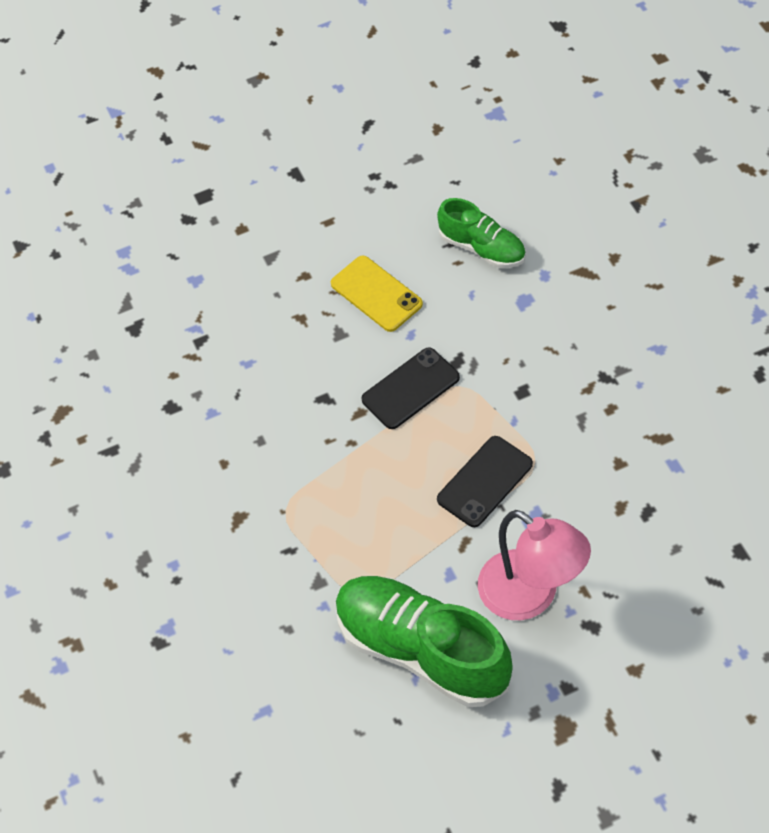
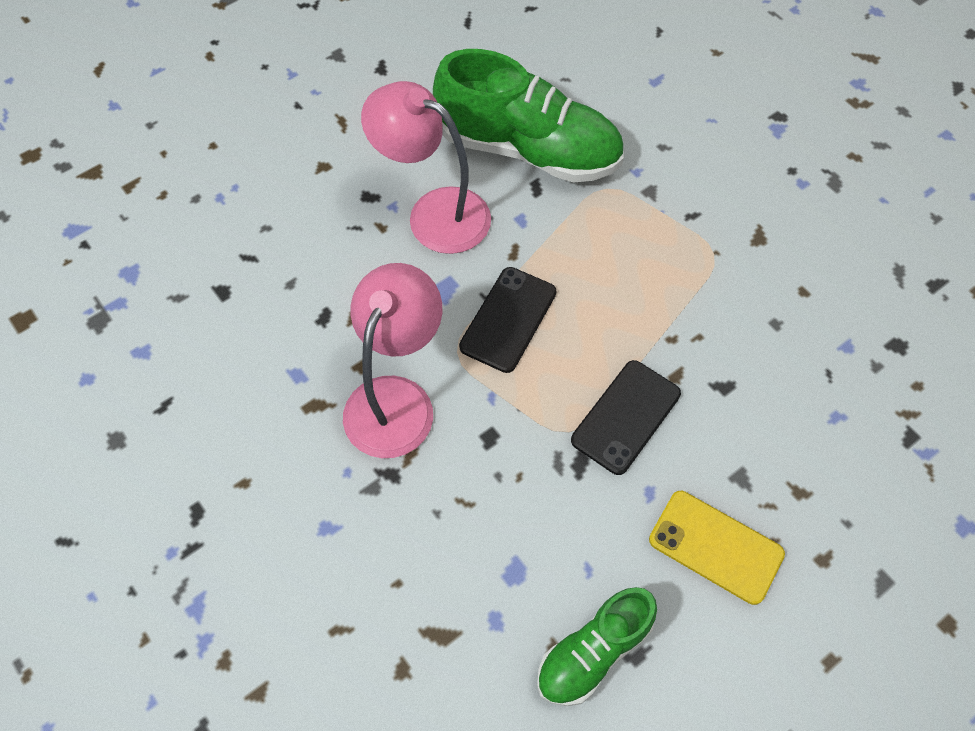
camera: 160 degrees right, 5 degrees up
green shoe [437,198,526,268] -> green shoe turned 60 degrees counterclockwise [537,587,657,706]
none -> pink lamp [343,263,442,458]

